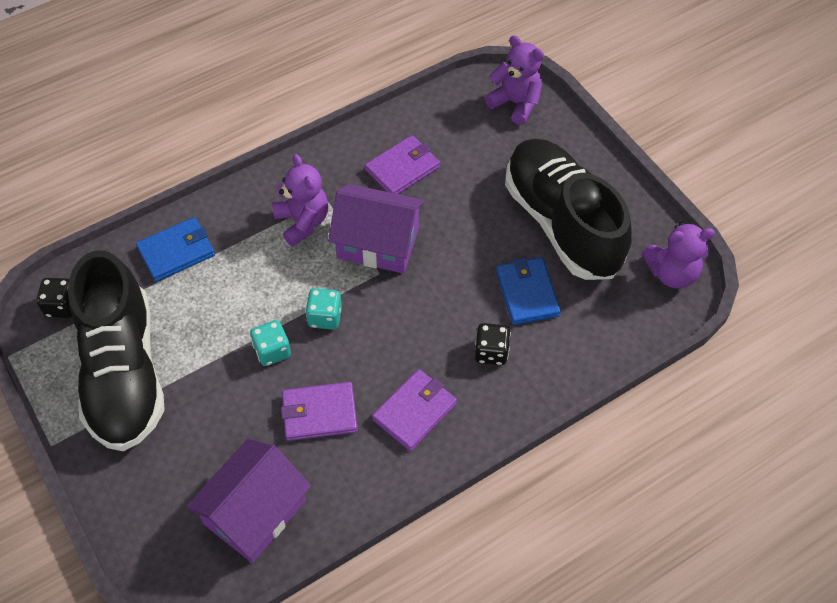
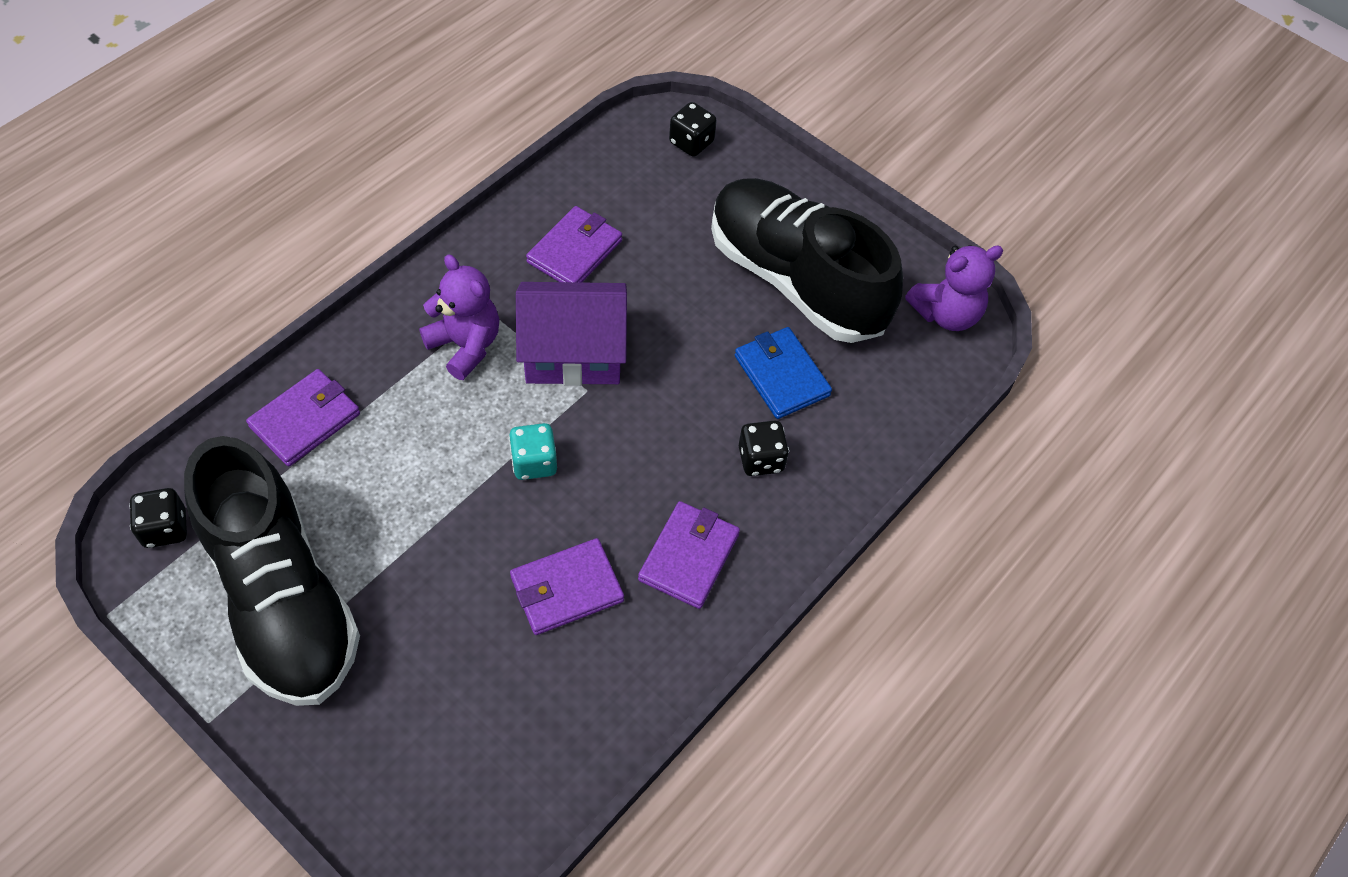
camera: 20 degrees left, 0 degrees up
blue wallet [136,217,215,282] -> purple wallet [246,369,360,466]
purple house [186,438,311,563] -> none
turquoise dice [250,320,291,366] -> none
purple teddy bear [485,35,544,125] -> black dice [669,102,717,157]

